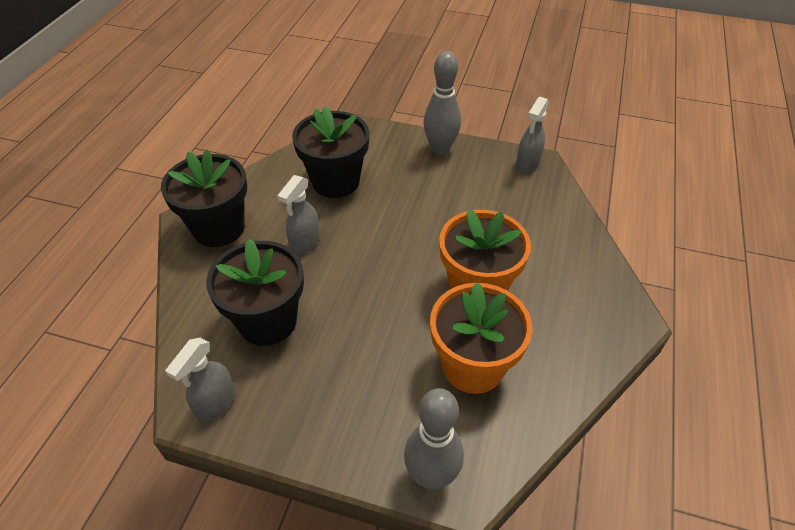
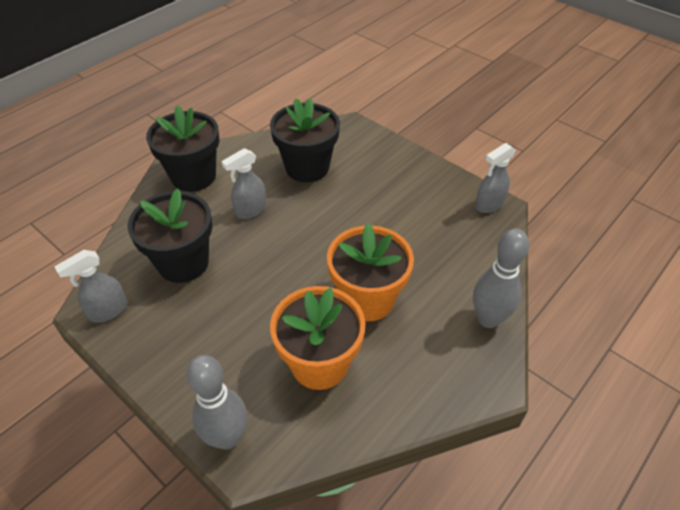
camera: 25 degrees right, 0 degrees up
grey bowling pin [423,51,461,155] -> grey bowling pin moved to [473,229,529,328]

